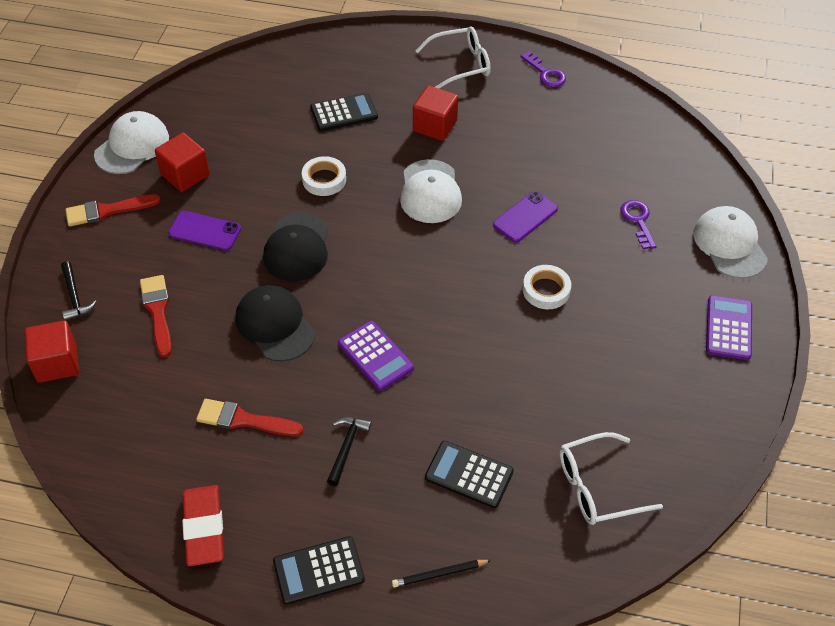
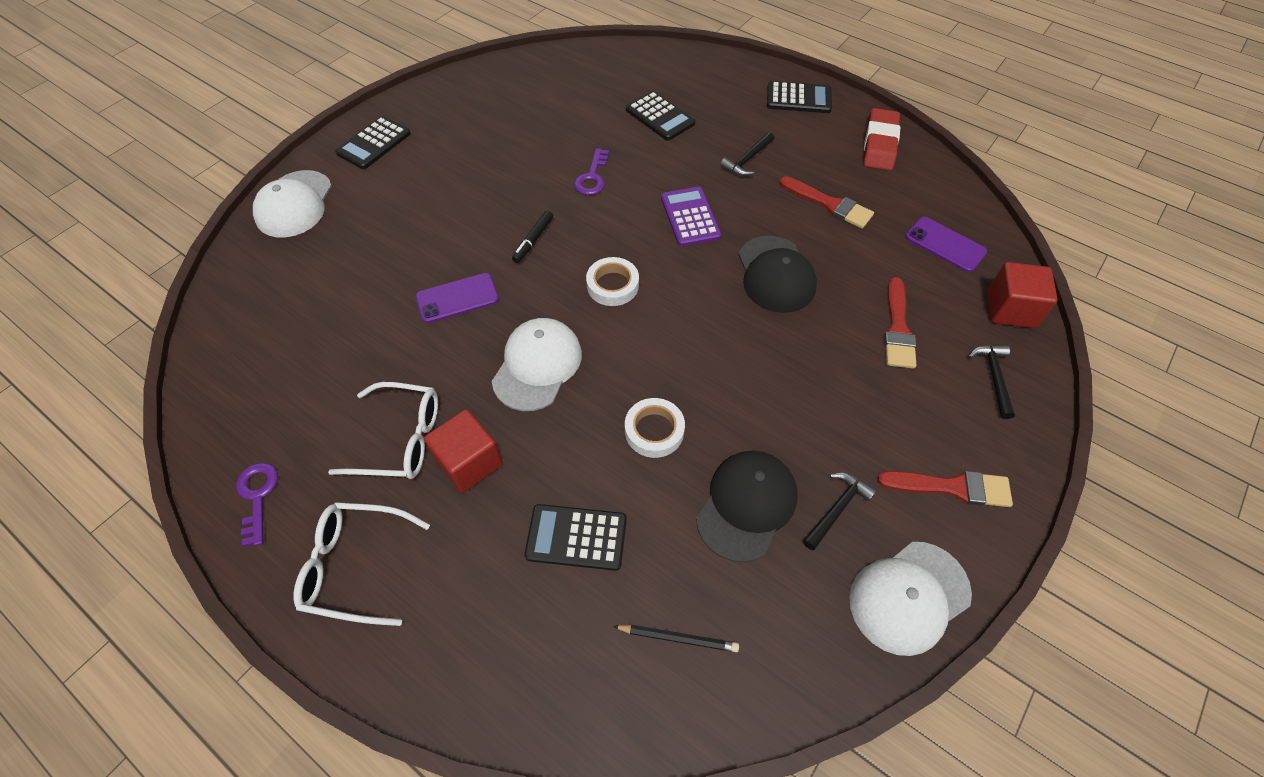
camera: 155 degrees left, 5 degrees up
red cube [155,133,209,192] -> black hammer [803,472,877,551]
purple phone [168,211,241,251] -> purple phone moved to [905,217,987,272]
black cap [263,212,328,281] -> black cap moved to [696,450,798,562]
black pencil [392,560,491,588] -> black pencil moved to [613,625,739,652]
white tape [523,265,571,309] -> white tape moved to [586,257,639,306]
white glasses [560,432,663,525] -> white glasses moved to [328,382,438,479]
purple key [620,200,657,249] -> purple key moved to [574,148,609,195]
purple calculator [706,295,752,360] -> black calculator [335,116,411,169]
none -> black marker [512,210,553,263]

